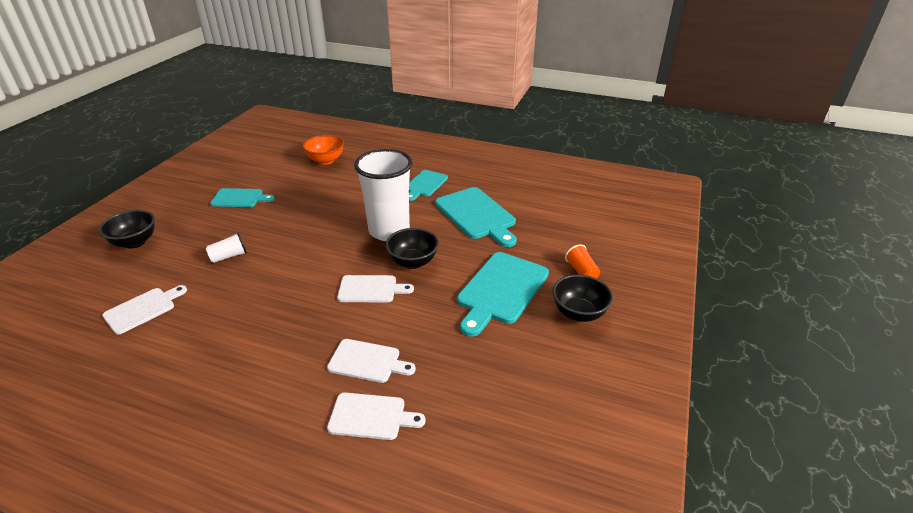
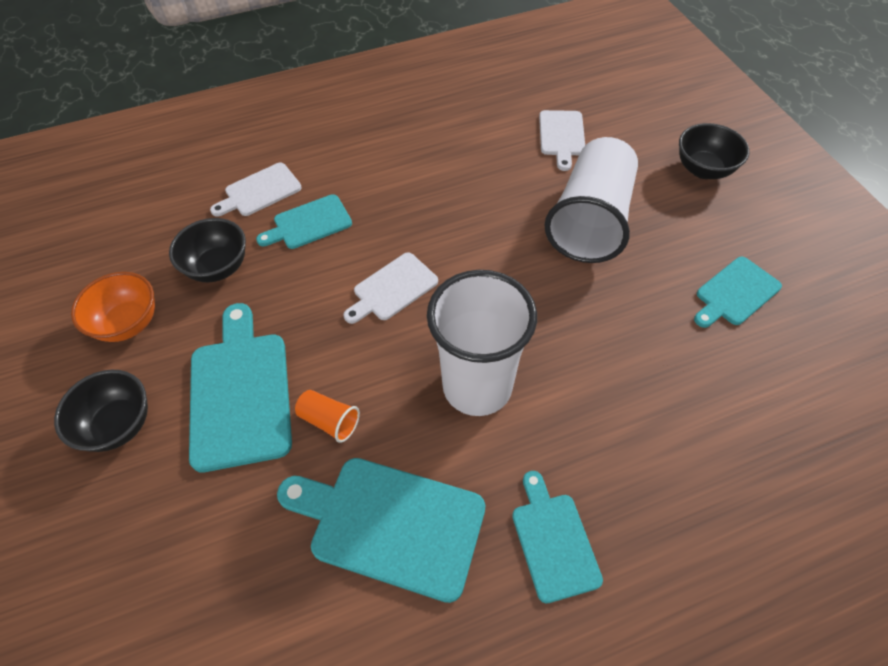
camera: 140 degrees right, 20 degrees up
white cup [206,232,247,263] -> white cup [544,137,638,263], size x2.46
orange bowl [303,135,344,165] -> orange bowl moved to [71,272,155,342]
white cutting board [327,339,416,383] -> turquoise cutting board [256,194,352,249]
black bowl [385,228,439,269] -> black bowl moved to [169,218,246,282]
orange cup [565,244,600,278] -> orange cup moved to [295,390,360,443]

